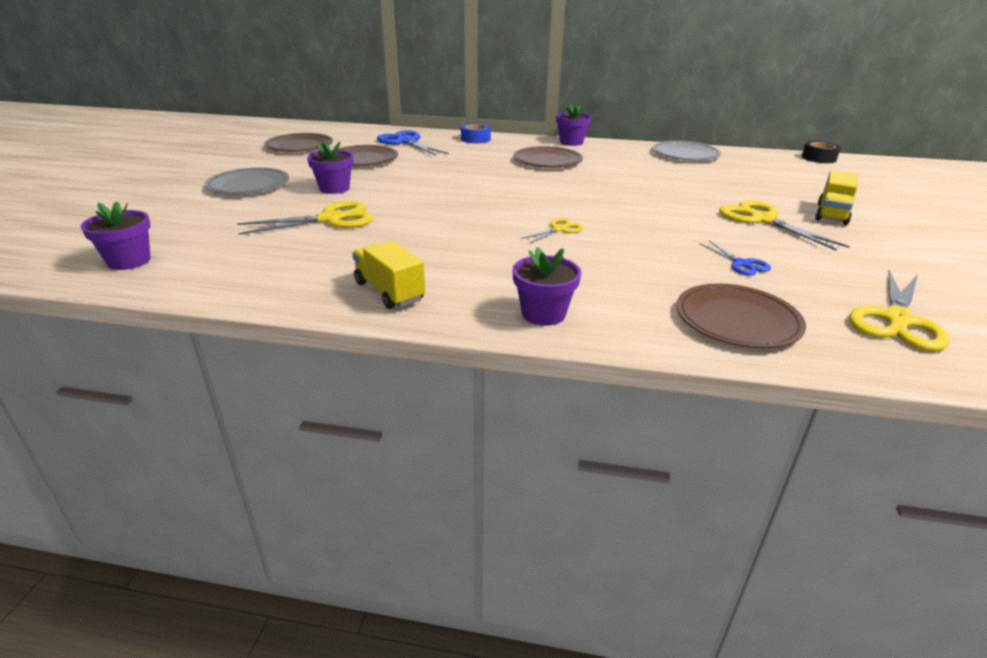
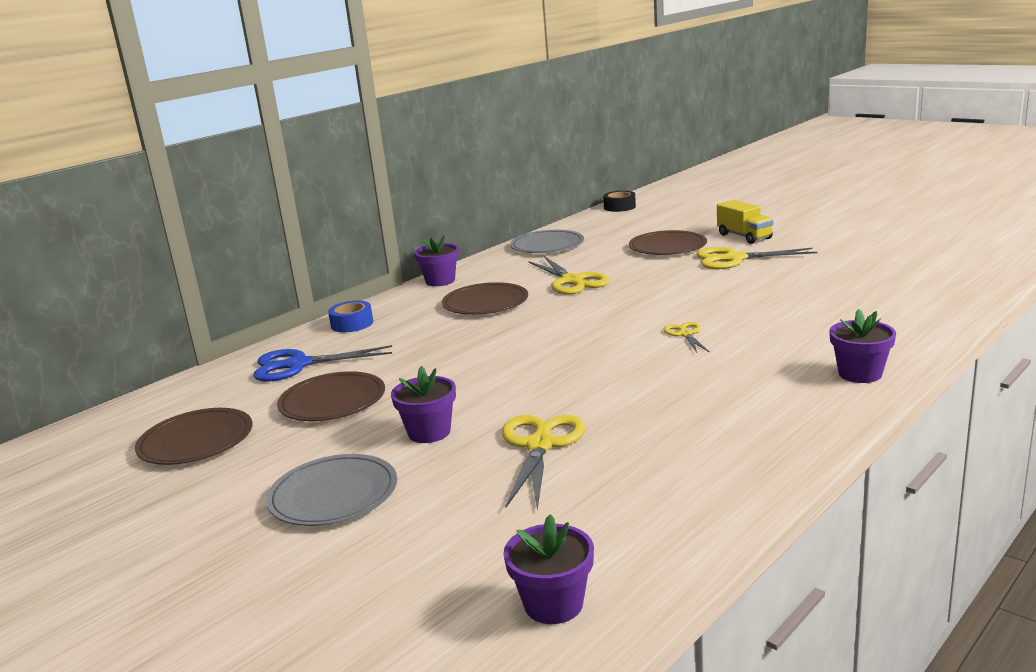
camera: 55 degrees left, 10 degrees down
yellow truck [352,241,425,309] -> none
brown plate [676,283,806,348] -> brown plate moved to [629,230,707,255]
blue scissors [699,241,771,276] -> none
yellow scissors [849,270,950,351] -> yellow scissors moved to [528,256,610,295]

